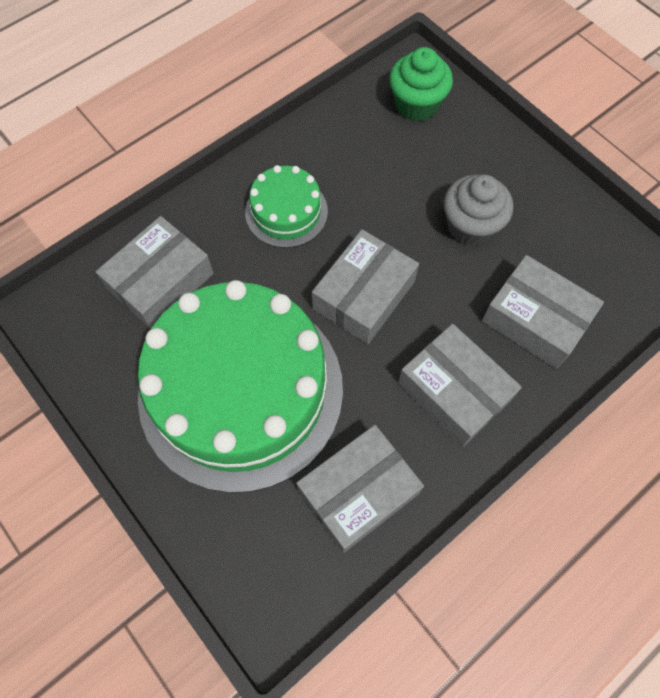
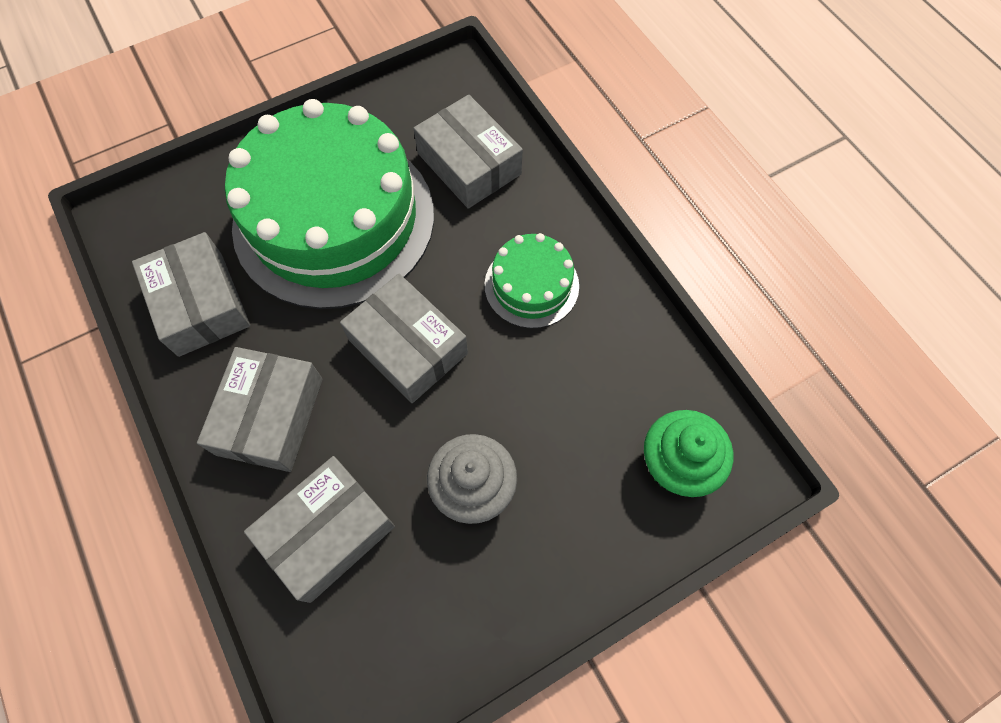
camera: 100 degrees right, 0 degrees up
grey box [398,324,522,447] -> grey box turned 45 degrees counterclockwise [197,347,322,472]

